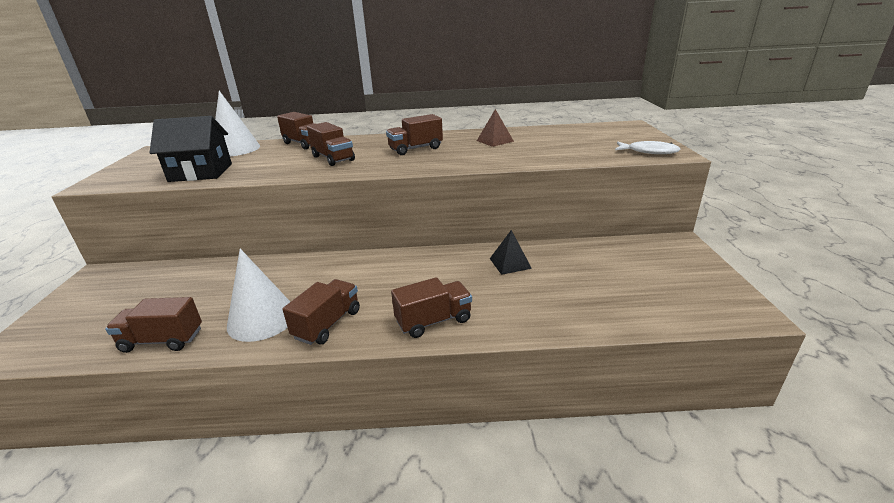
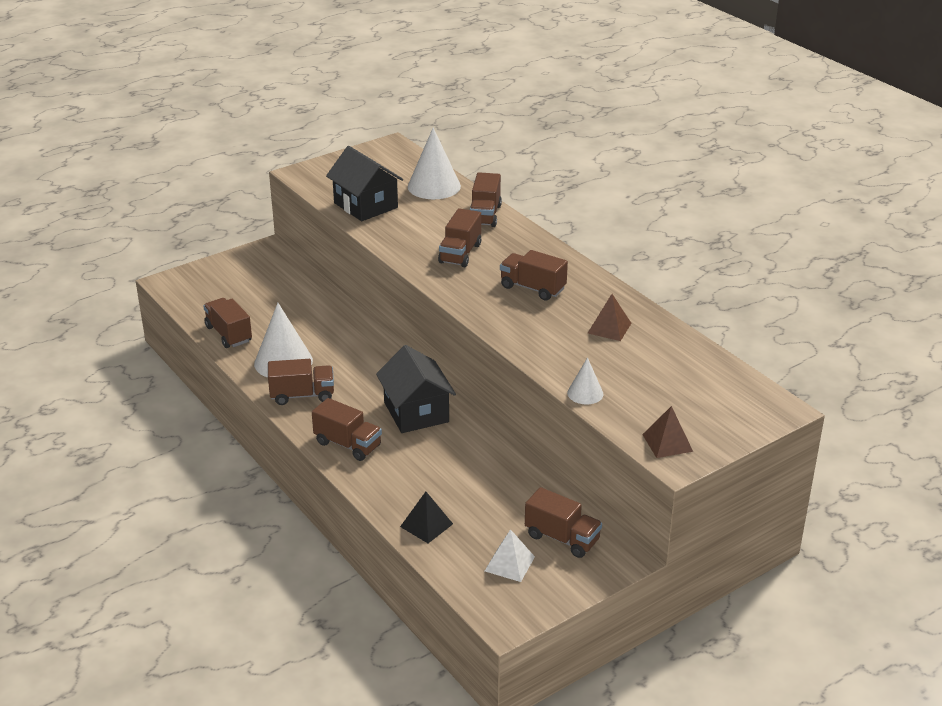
camera: 55 degrees right, 5 degrees up
black pyramid [490,230,532,275] -> black pyramid moved to [400,492,453,543]
white fish [615,141,681,154] -> brown pyramid [642,406,693,458]
none -> black house [376,345,456,433]
none -> white pyramid [485,529,535,582]
none -> brown truck [525,487,602,558]
none -> white cone [567,357,603,405]

